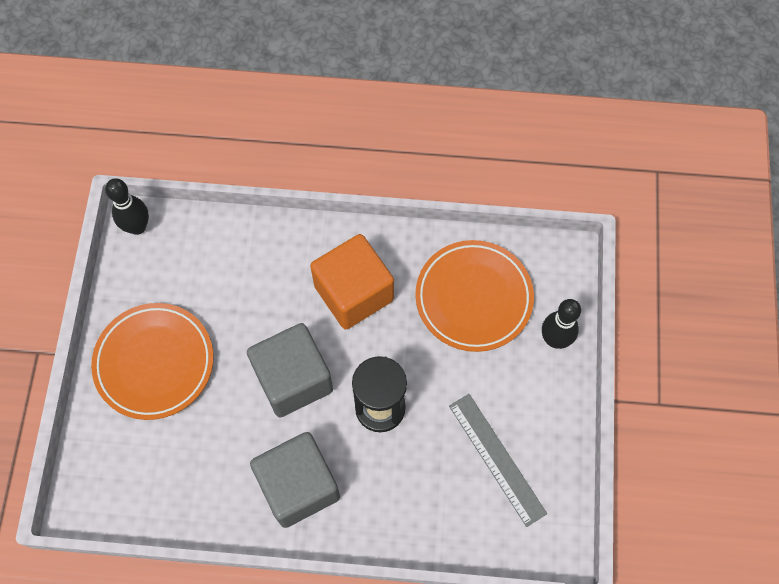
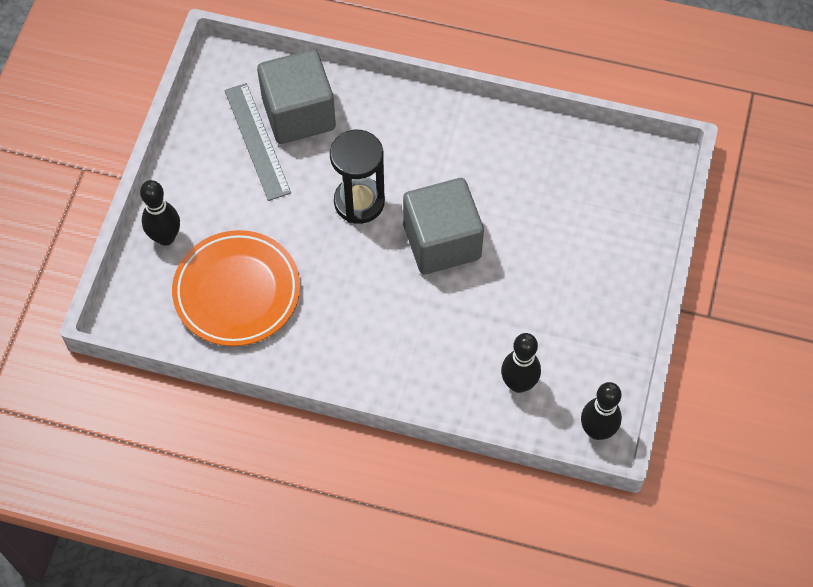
camera: 170 degrees left, 5 degrees down
orange plate [91,303,213,420] -> none
grey cube [250,432,340,528] -> grey cube moved to [257,49,336,144]
orange cube [310,234,394,329] -> none
none -> black bowling pin [501,333,541,393]

